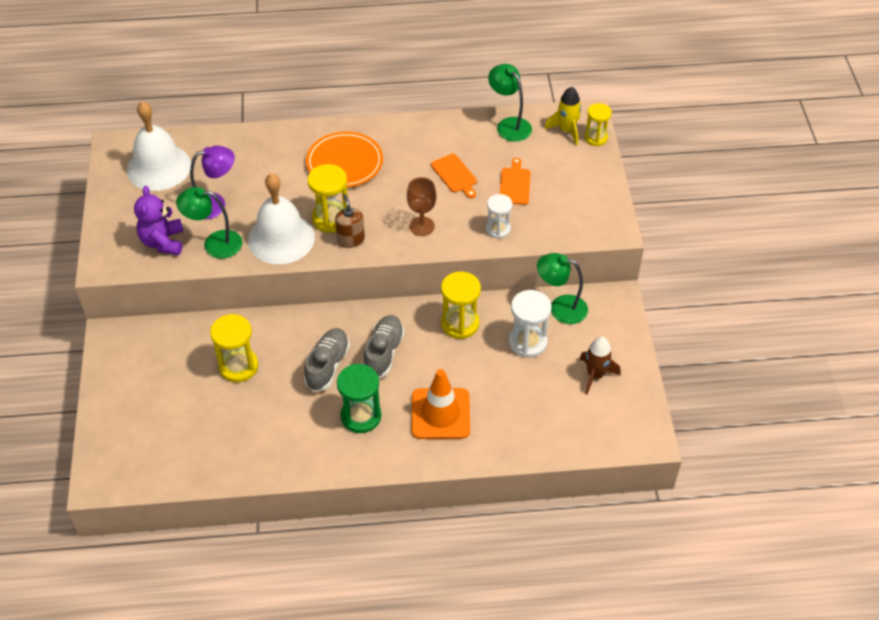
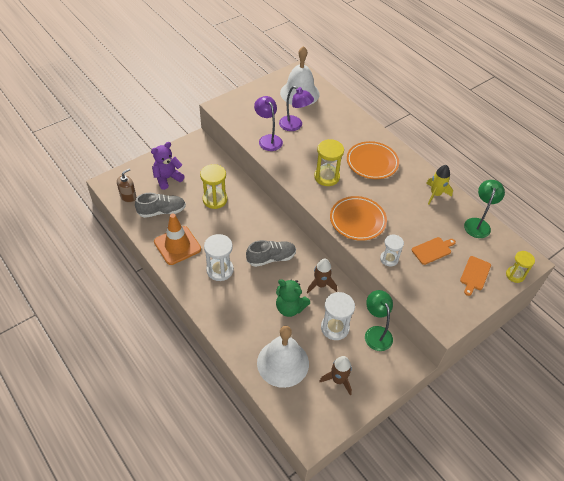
camera: 55 degrees right, 0 degrees up
purple teddy bear [134,186,184,255] -> purple teddy bear moved to [151,142,185,190]
green lamp [176,187,242,259] -> purple lamp [254,96,283,151]
white bell [248,173,315,264] -> white bell moved to [257,326,309,388]
grey shoe [304,328,350,392] -> grey shoe moved to [135,193,186,218]
brown soap dispenser [335,194,365,248] -> brown soap dispenser moved to [117,168,136,203]
green hourglass [337,364,381,433] -> white hourglass [204,234,234,281]
brown goblet [407,177,437,236] -> orange plate [330,196,387,241]
orange traffic cone [412,369,470,439] -> orange traffic cone moved to [154,214,201,265]
orange cutting board [431,154,477,198] -> orange cutting board moved to [460,256,491,296]
yellow hourglass [441,271,481,339] -> brown rocket [307,259,337,293]
yellow rocket [544,87,581,145] -> yellow rocket moved to [426,165,453,205]
none -> green teddy bear [276,279,310,317]

